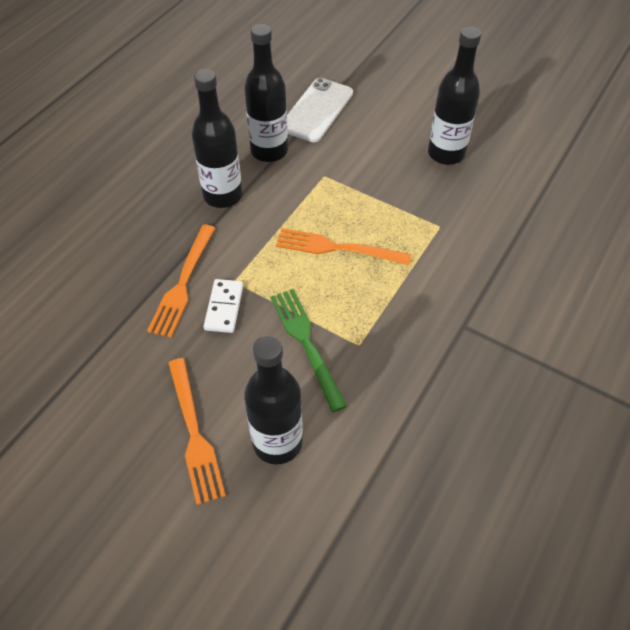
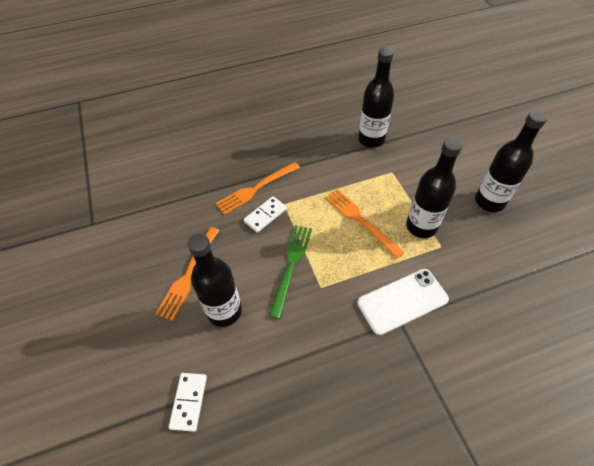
camera: 40 degrees right, 0 degrees up
black bottle [192,69,242,208] -> black bottle moved to [406,138,463,238]
white phone [287,78,353,142] -> white phone moved to [357,269,449,335]
none -> white domino [169,373,207,432]

